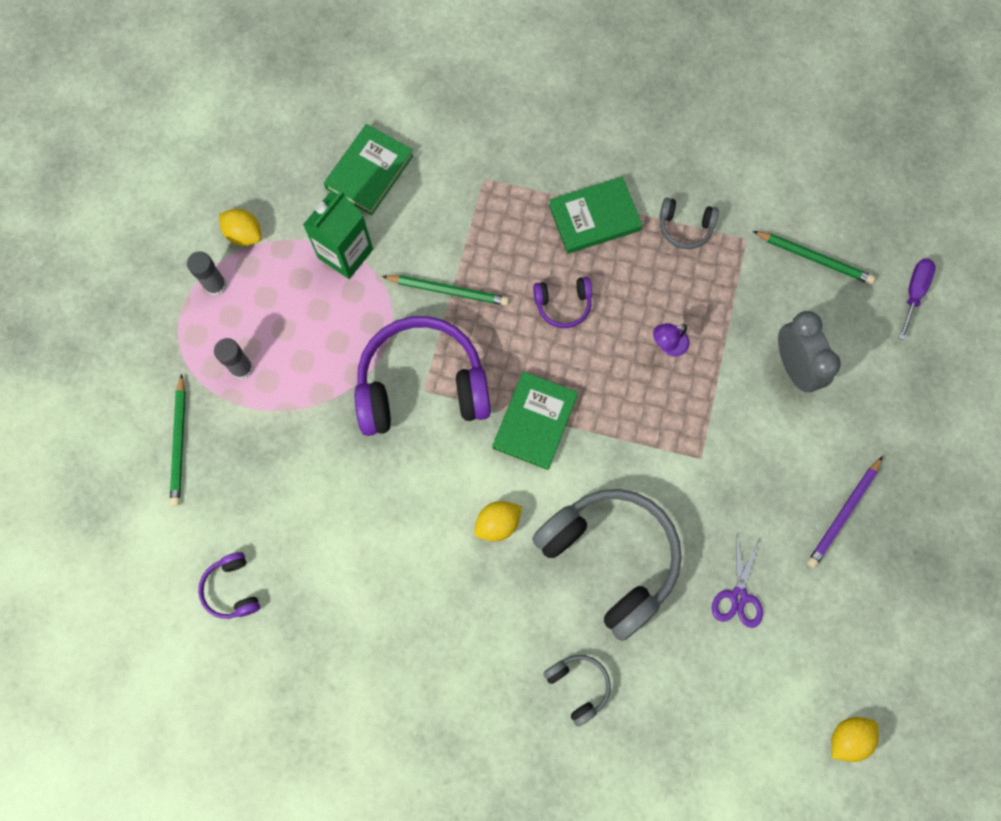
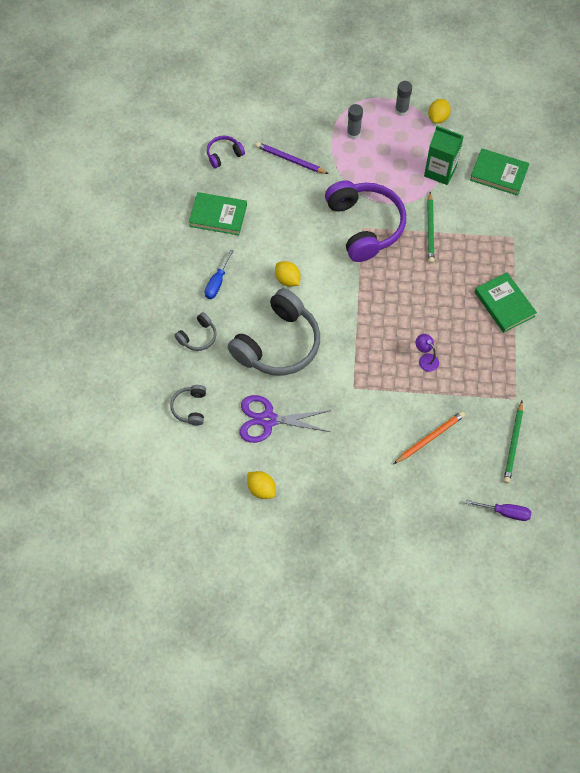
camera: 80 degrees right, 10 degrees down
green pencil [170,374,186,506] -> none
green book [493,372,578,470] -> green book moved to [189,192,247,235]
purple headphones [533,277,592,328] -> none
grey headphones [660,198,719,249] -> grey headphones moved to [170,385,206,426]
purple scissors [712,537,763,628] -> purple scissors [239,395,331,443], size x1.56
grey clock [778,311,841,392] -> orange pencil [394,411,465,464]
purple pencil [807,456,883,568] -> purple pencil moved to [256,142,329,174]
yellow lemon [832,717,879,762] -> yellow lemon moved to [247,471,276,499]
none -> blue screwdriver [204,249,234,299]

